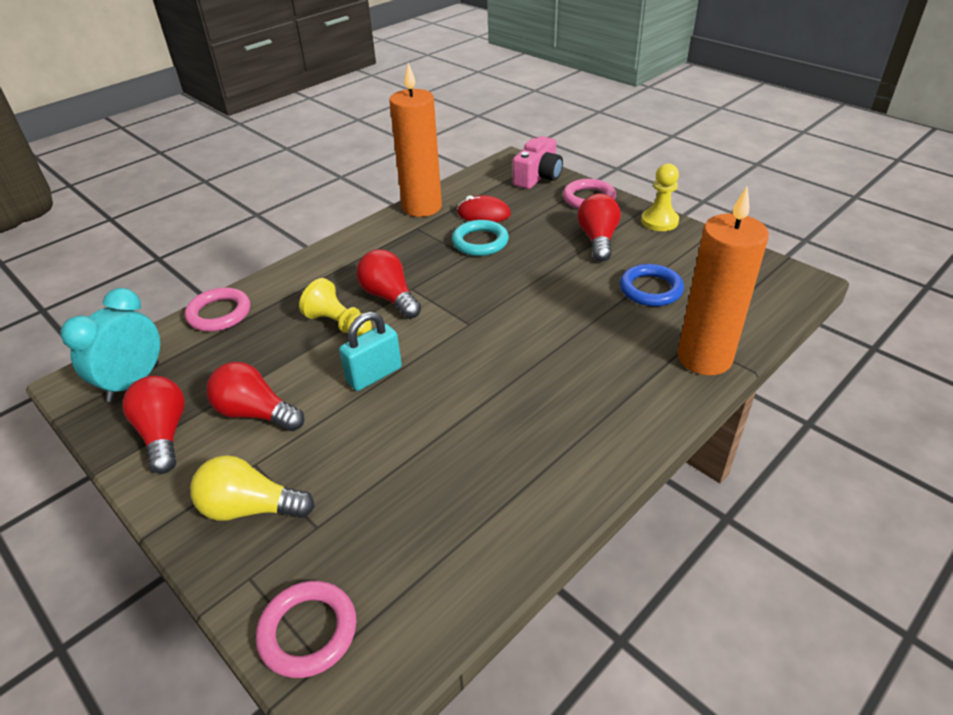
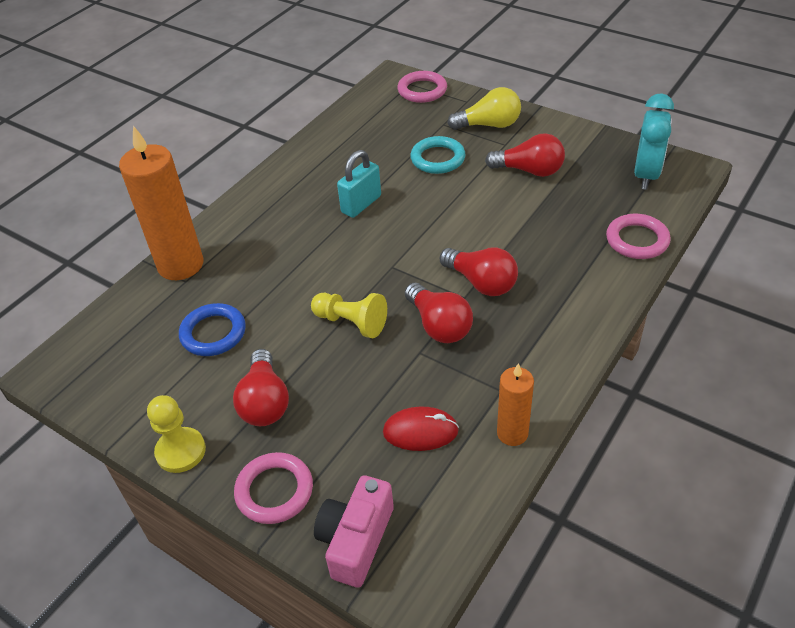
camera: 170 degrees right, 5 degrees up
red light bulb [122,376,185,474] -> red light bulb moved to [405,283,473,343]
yellow pawn [299,278,372,337] -> yellow pawn moved to [311,293,387,338]
turquoise padlock [339,312,402,391] -> turquoise padlock moved to [337,150,381,218]
orange candle [389,63,442,217] -> orange candle [497,363,534,446], size x0.54
turquoise ring [452,220,509,256] -> turquoise ring moved to [410,136,466,174]

